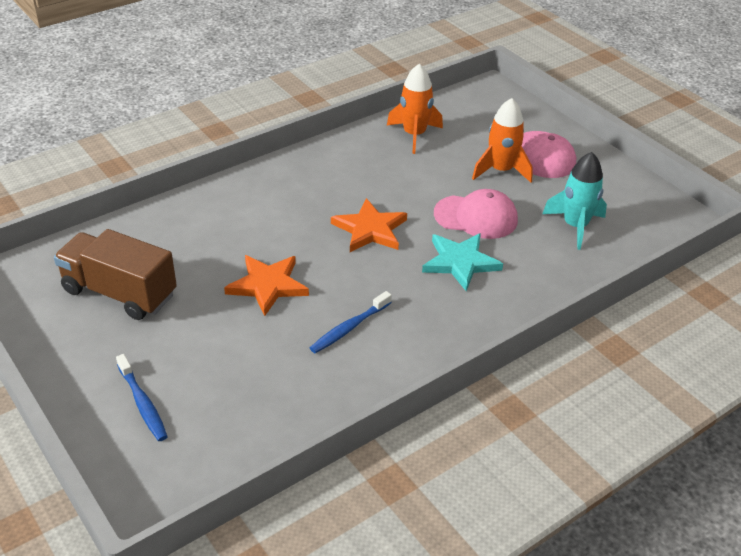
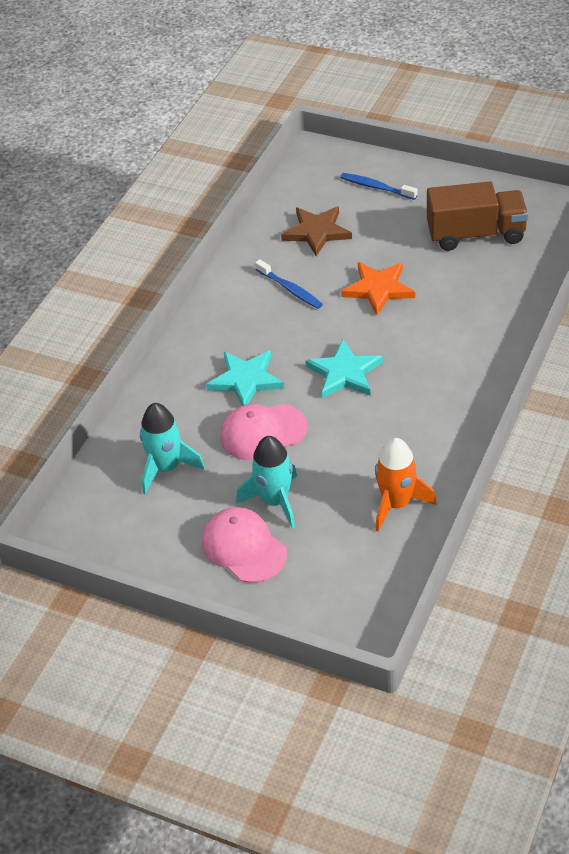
camera: 155 degrees right, 5 degrees up
blue toothbrush [310,291,392,353] -> blue toothbrush turned 120 degrees clockwise [255,259,323,309]
orange star [331,198,407,252] -> turquoise star [305,339,383,398]
orange rocket [472,98,533,183] -> turquoise rocket [236,436,297,529]
none -> brown star [281,206,352,256]

